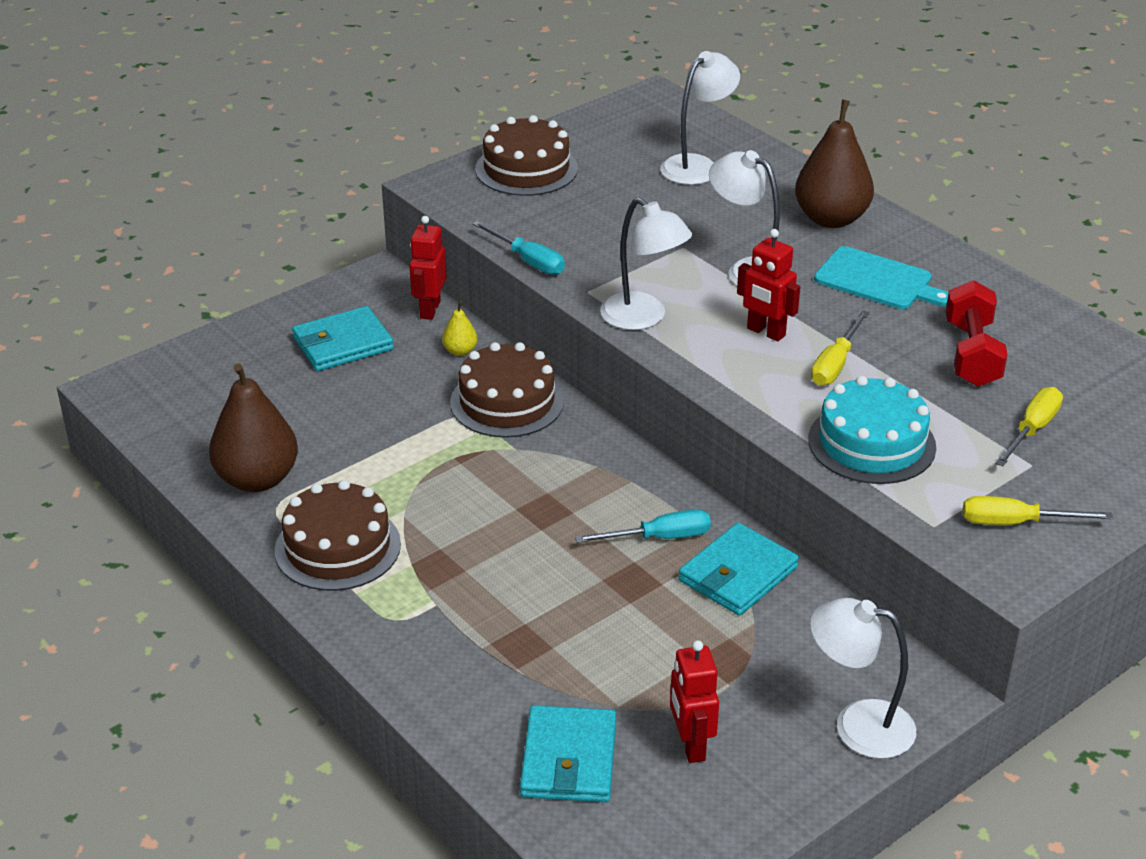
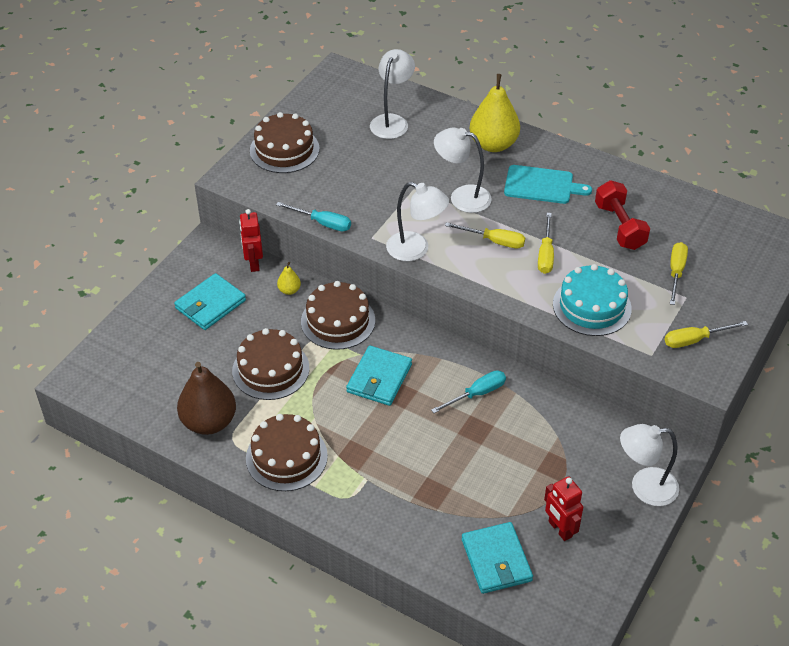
camera: 20 degrees left, 10 degrees up
turquoise wallet [679,523,799,616] -> turquoise wallet moved to [346,345,412,406]
red robot [737,229,800,341] -> yellow screwdriver [445,222,525,249]
brown pear [795,100,874,228] -> yellow pear [470,74,520,152]
none -> brown cake [232,328,309,400]

